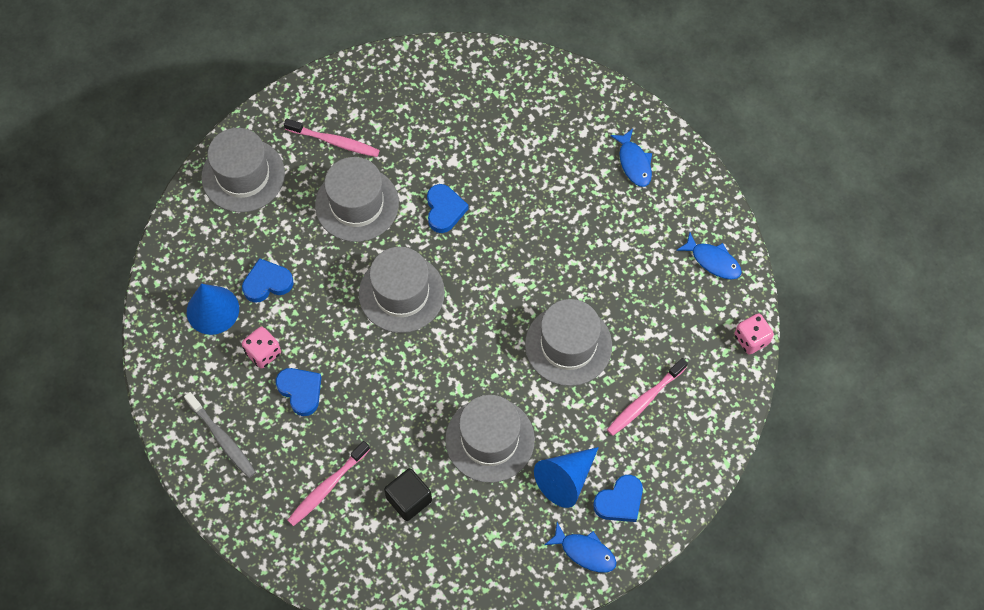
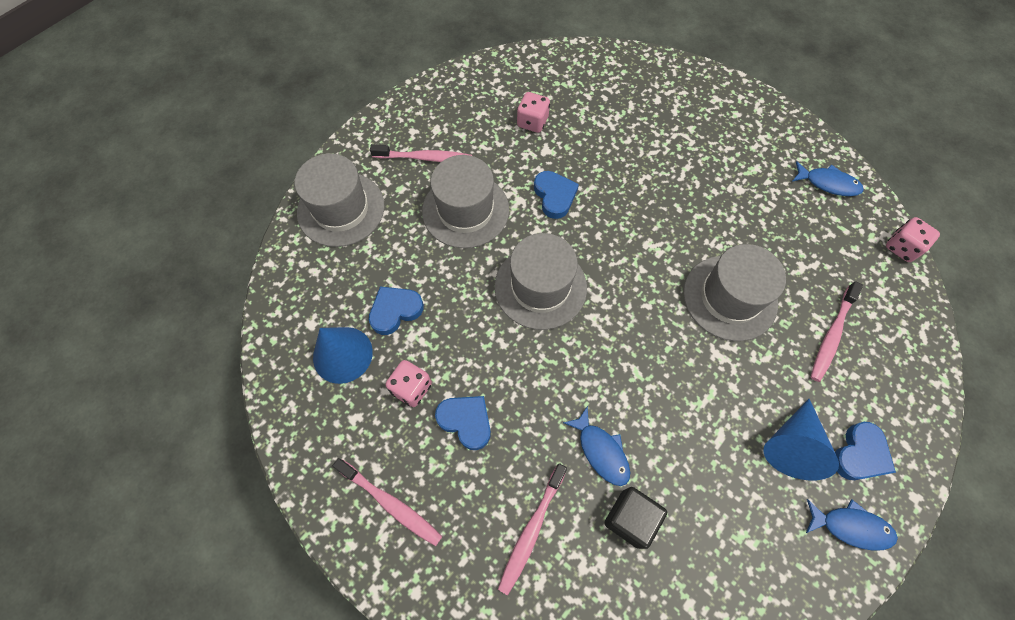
camera: 15 degrees left, 0 degrees up
grey toothbrush [184,392,256,478] -> pink toothbrush [333,458,442,546]
grey hat [445,395,535,483] -> none
blue fish [610,129,652,187] -> blue fish moved to [563,406,630,486]
none -> pink dice [517,92,550,133]

